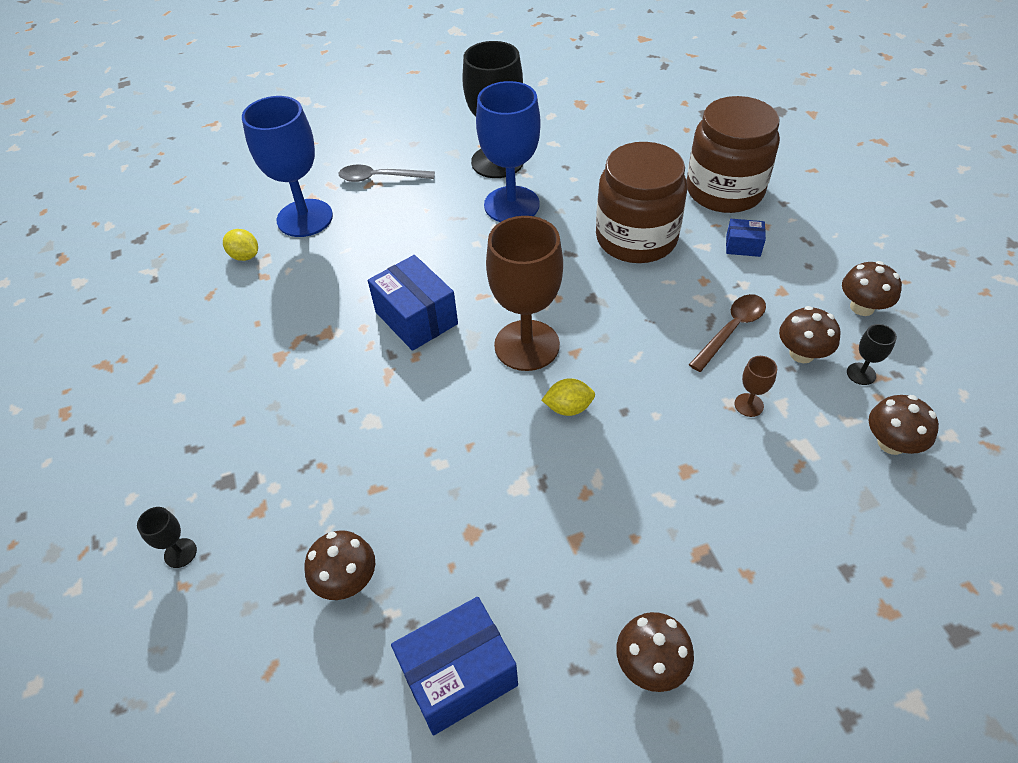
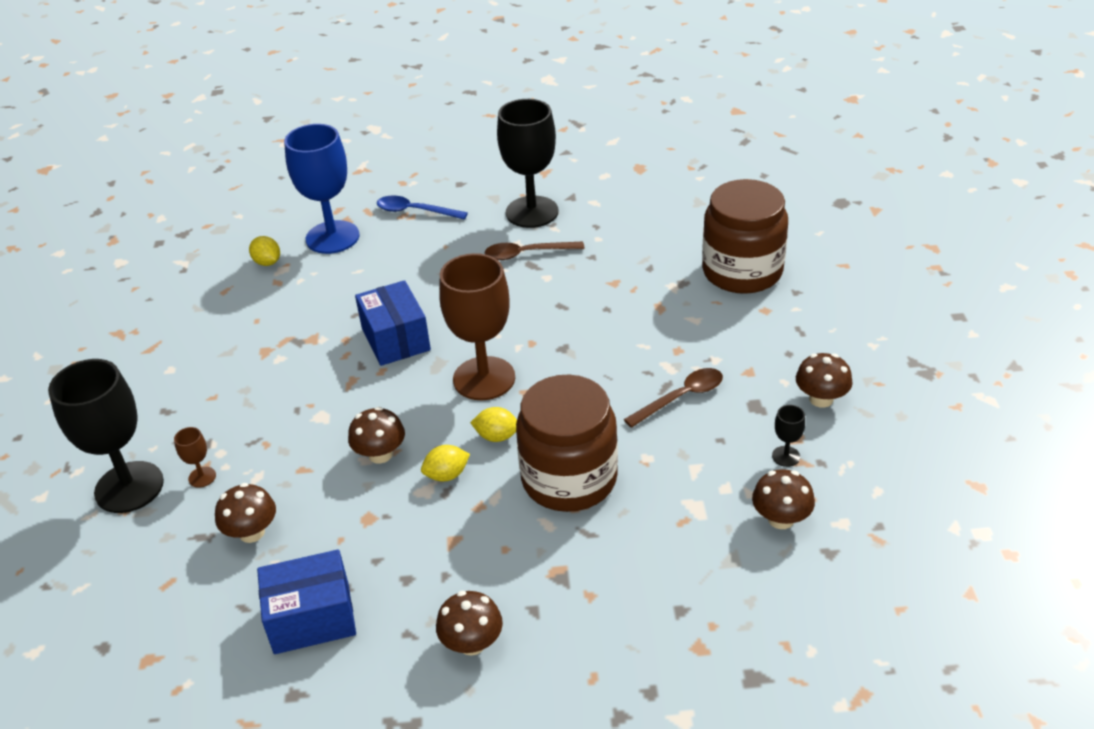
camera: 15 degrees right, 10 degrees down
black goblet [137,507,197,568] -> black goblet [48,359,164,513], size x2.46
grey spoon [339,164,435,182] -> blue spoon [377,195,468,219]
blue goblet [476,81,541,222] -> brown spoon [485,242,584,260]
brown jar [596,142,687,263] -> brown jar moved to [516,375,618,512]
blue box [726,219,766,257] -> none
brown goblet [734,356,777,417] -> brown goblet moved to [174,427,216,488]
brown mushroom [779,306,840,363] -> brown mushroom moved to [348,407,405,464]
none -> yellow lemon [421,445,470,481]

